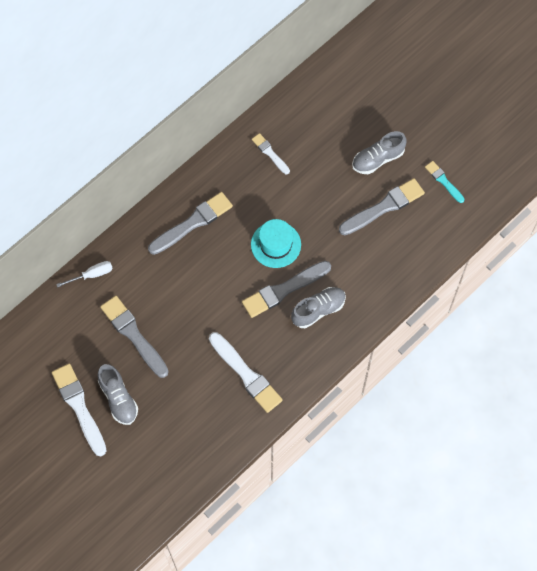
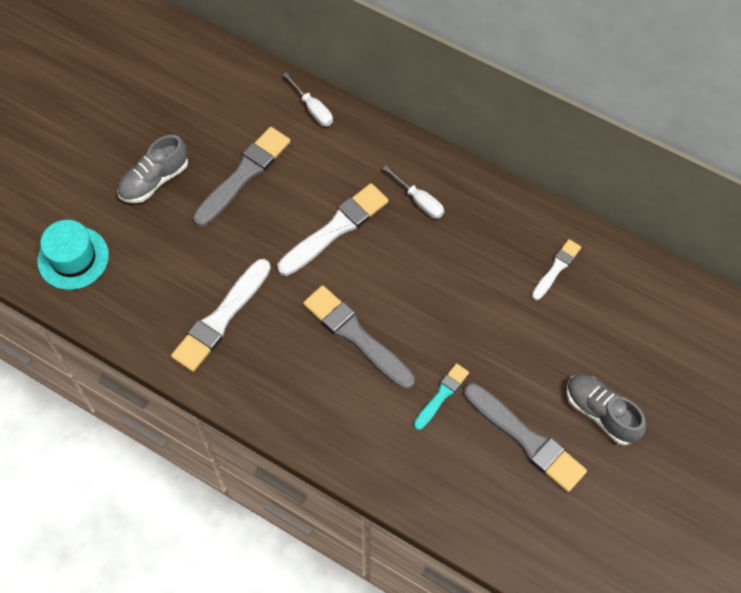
camera: 75 degrees right, 5 degrees down
white brush [52,364,107,456] -> white brush moved to [277,183,389,276]
grey brush [148,192,233,255] -> white screwdriver [382,166,444,219]
turquoise hat [251,219,301,268] -> turquoise hat moved to [37,220,109,290]
grey shoe [291,287,346,328] -> none
turquoise brush [425,161,464,203] -> turquoise brush moved to [414,363,469,430]

